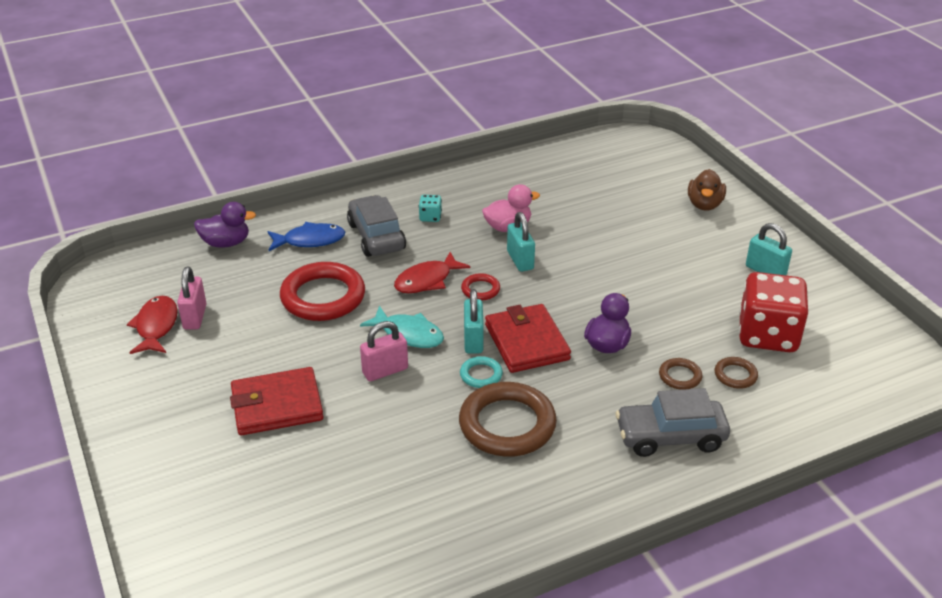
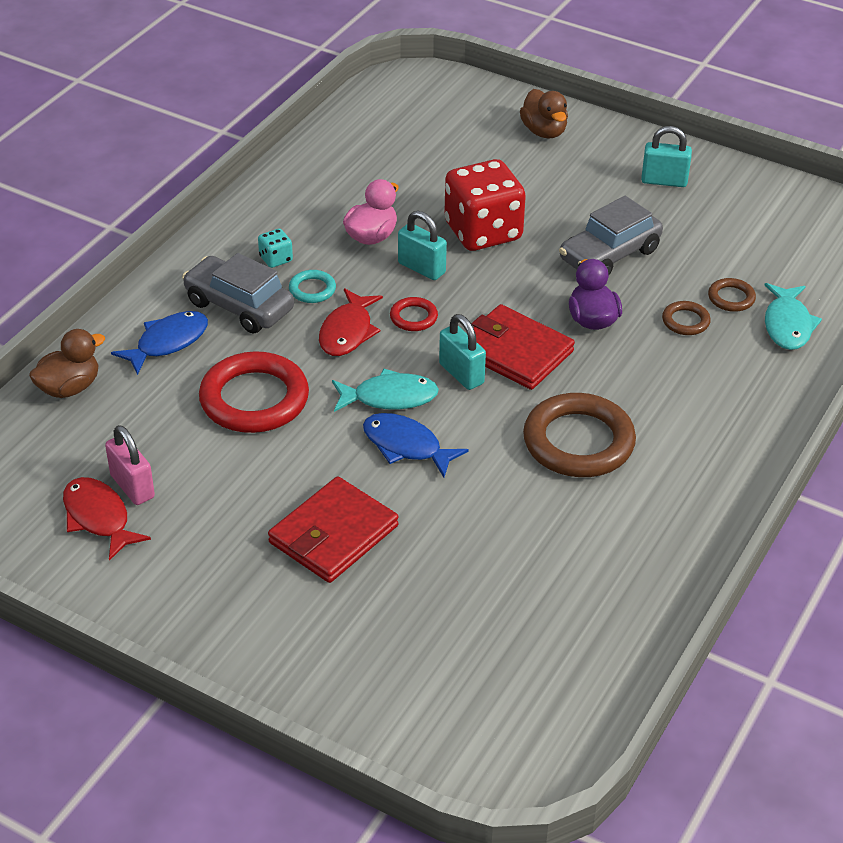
camera: 35 degrees left, 5 degrees up
purple duck [194,202,256,248] -> brown duck [29,329,105,398]
pink padlock [360,321,408,381] -> blue fish [363,413,469,477]
turquoise ring [460,356,503,388] -> turquoise ring moved to [289,270,336,303]
grey car [616,388,730,457] -> grey car moved to [559,196,663,275]
red dice [739,272,808,352] -> red dice moved to [444,159,526,251]
none -> turquoise fish [765,283,822,350]

